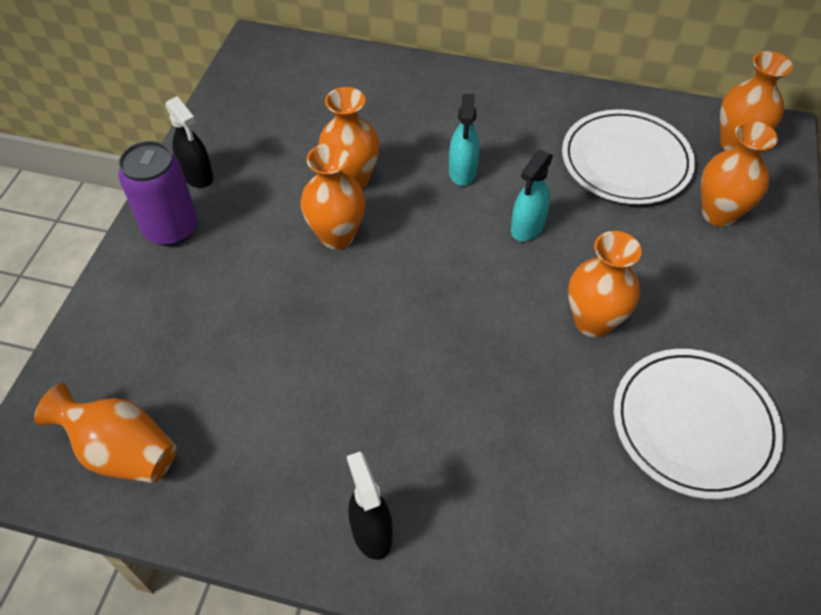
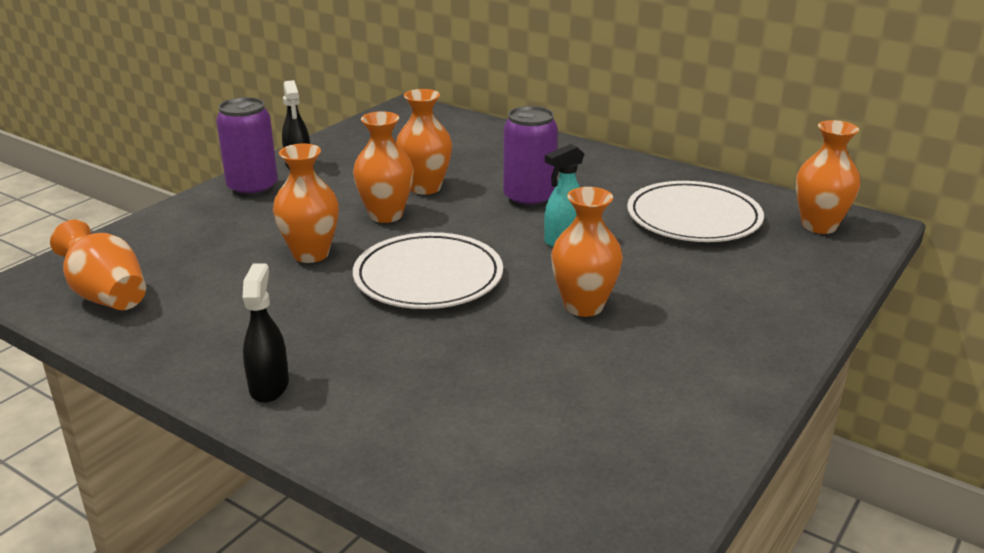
camera: 20 degrees right, 25 degrees down
turquoise spray bottle [449,93,479,186] -> purple can [503,106,558,208]
white plate [614,349,783,499] -> white plate moved to [353,232,503,309]
orange vase [701,121,778,227] -> orange vase moved to [273,144,339,263]

